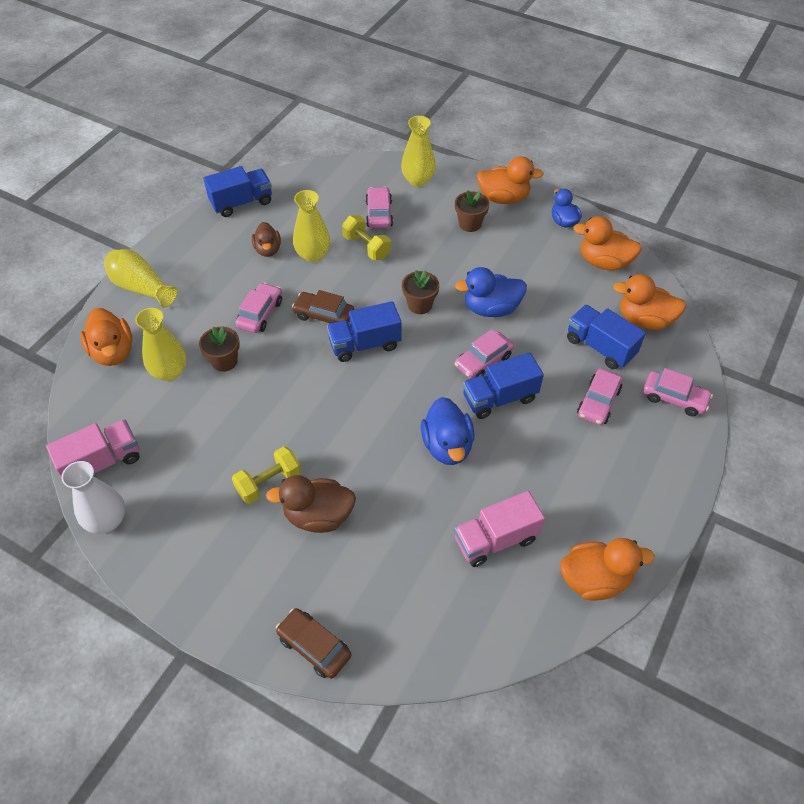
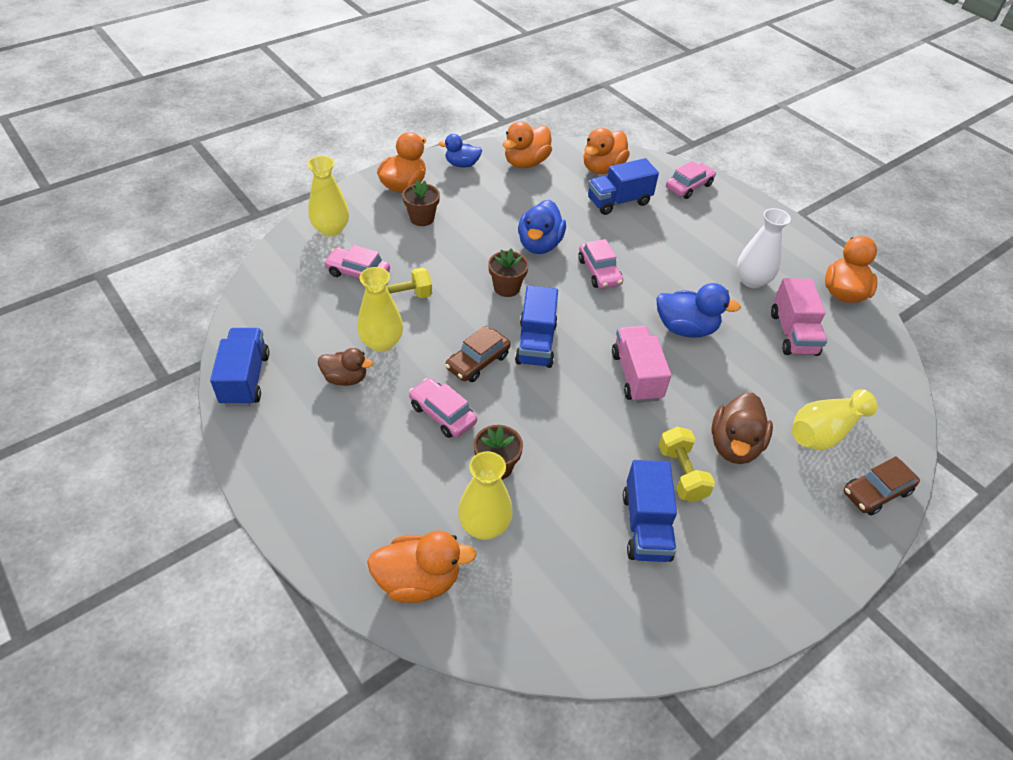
camera: 70 degrees left, 5 degrees down
pink truck [46,420,140,477] -> pink truck moved to [612,326,671,403]
white vase [61,461,125,534] -> white vase moved to [737,208,791,288]
yellow vase [104,249,178,308] -> yellow vase moved to [792,389,878,450]
blue truck [463,352,544,419] -> blue truck moved to [623,460,677,562]
pink car [577,368,623,425] -> none

